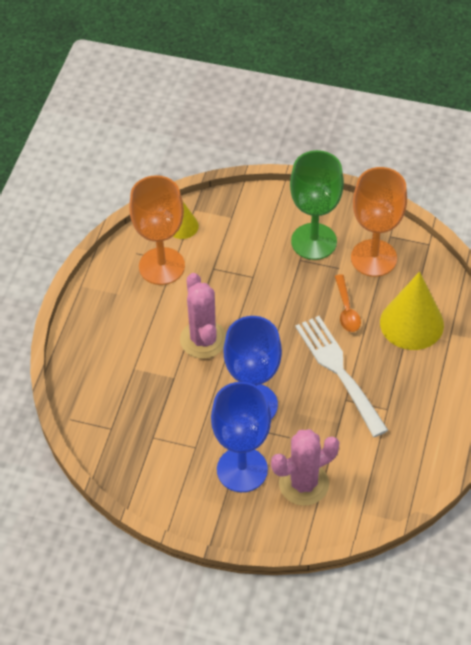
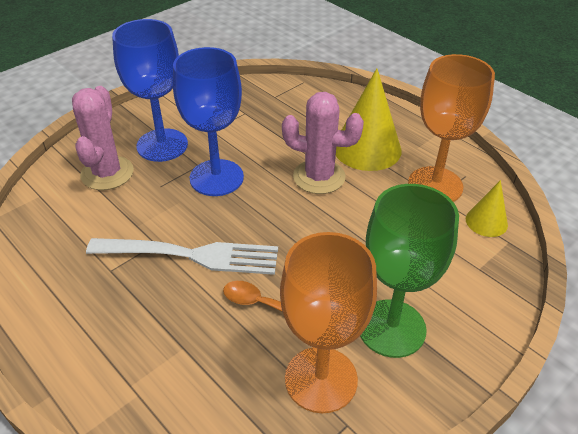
camera: 120 degrees right, 10 degrees down
yellow cone [380,271,444,350] -> yellow cone moved to [336,68,401,171]

